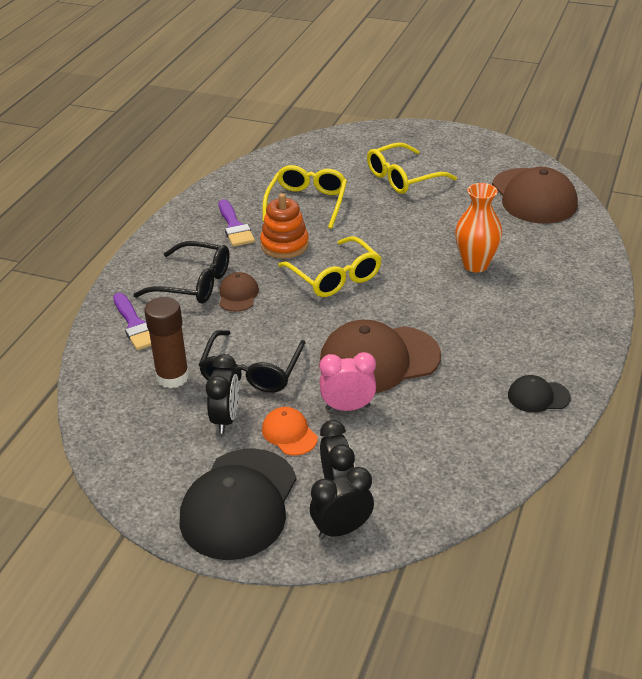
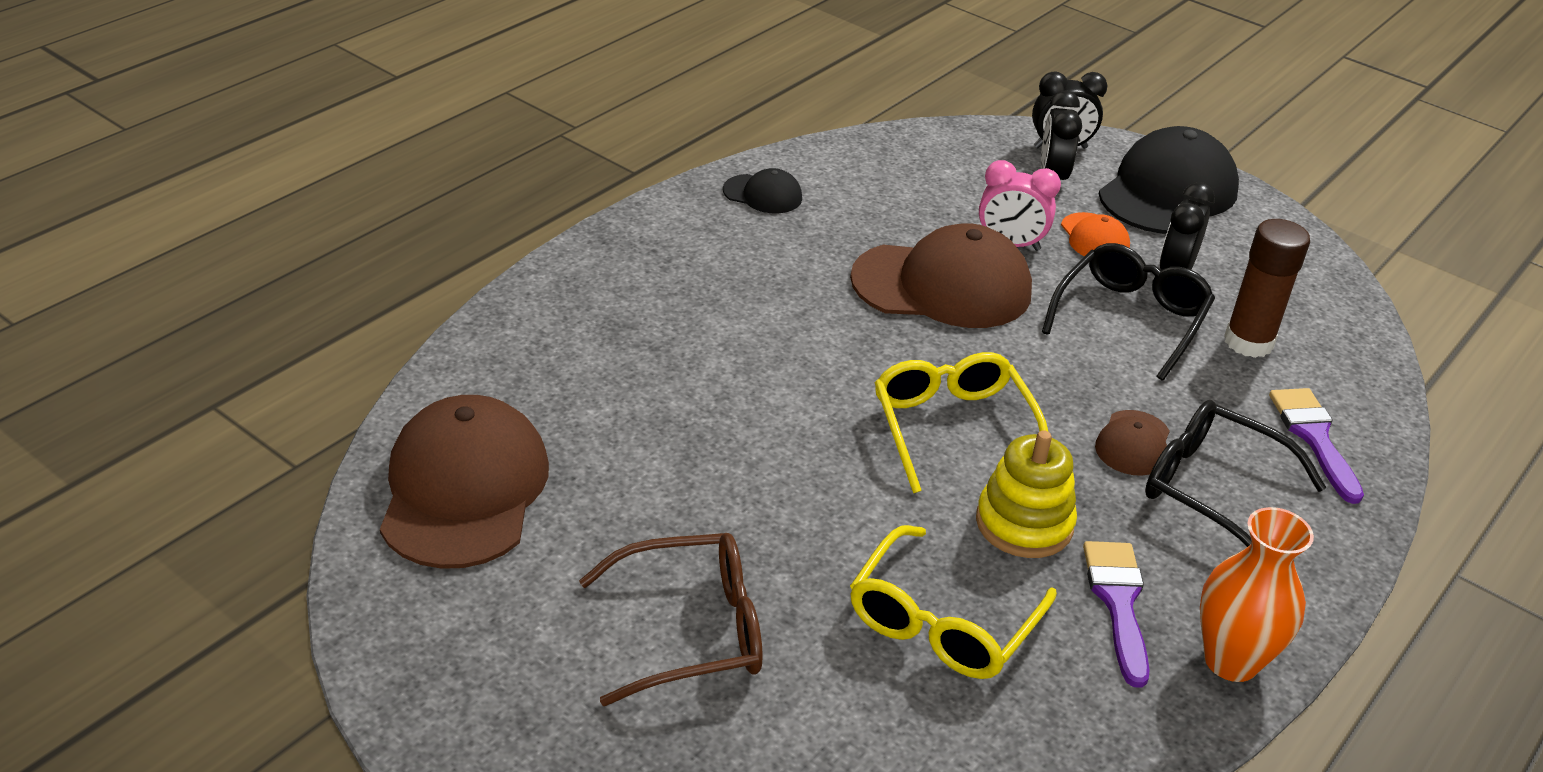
camera: 165 degrees left, 0 degrees up
orange stacking toy [260,193,309,259] -> yellow stacking toy [976,430,1077,558]
yellow glasses [367,143,457,194] -> brown glasses [579,533,763,706]
orange vase [455,183,502,272] -> orange vase moved to [1200,507,1314,682]

